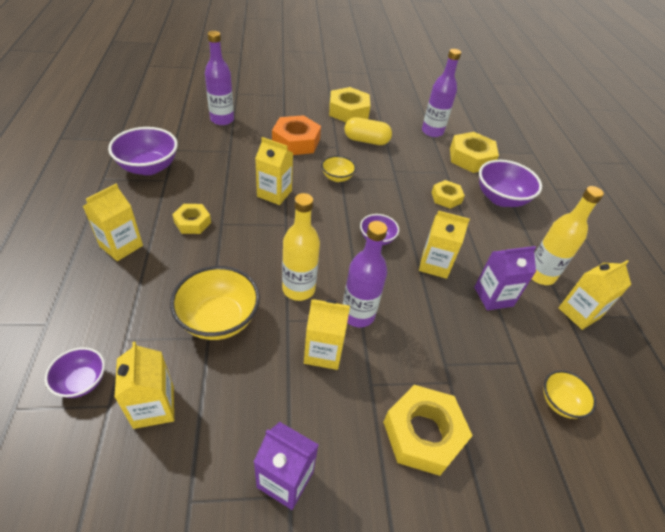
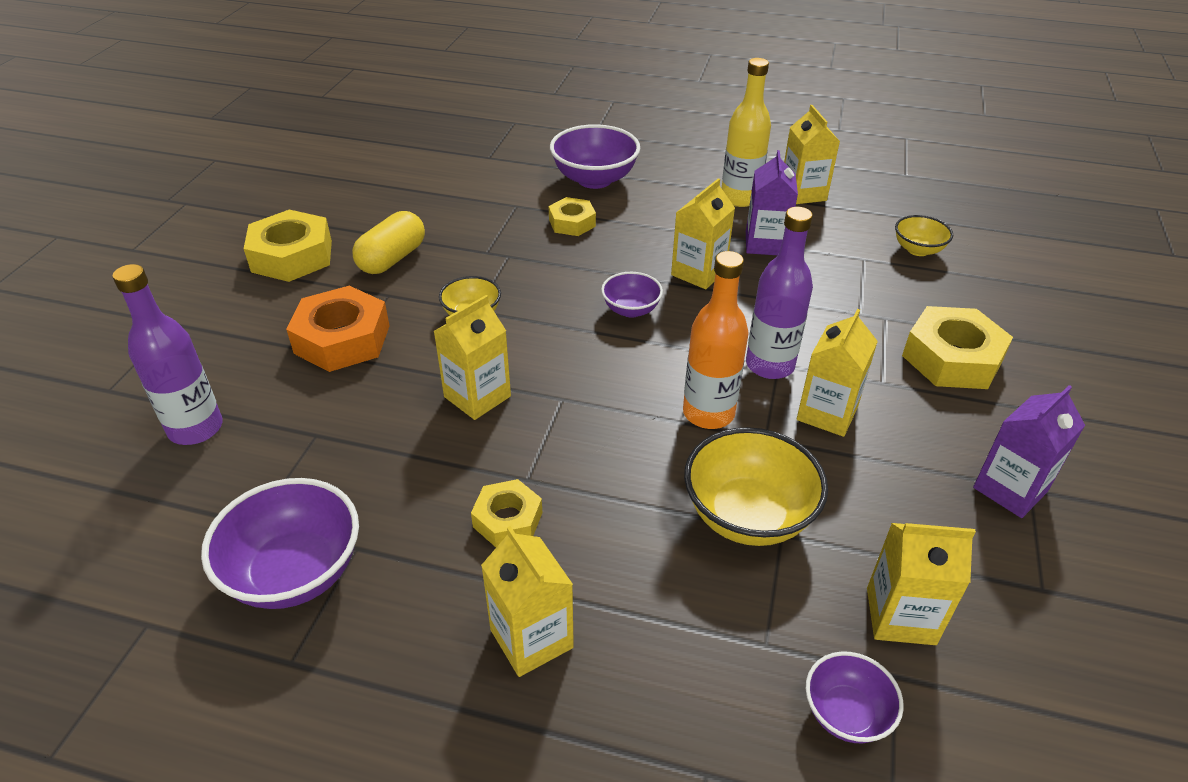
camera: 65 degrees left, 5 degrees down
yellow bottle [282,193,320,301] -> orange bottle [683,251,749,429]
purple bottle [422,49,461,137] -> none
yellow nut [450,132,499,173] -> none

